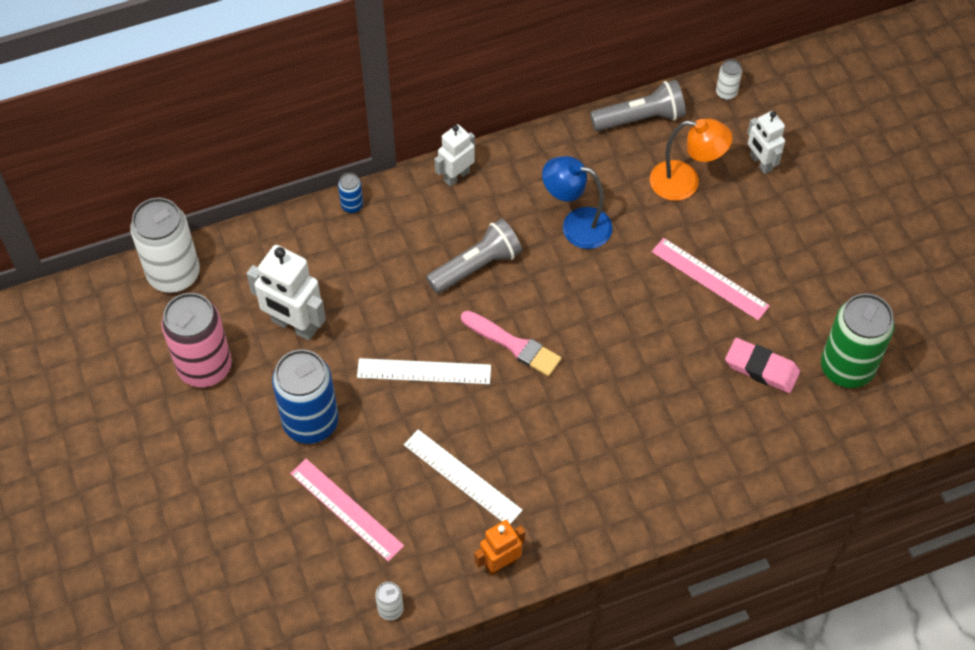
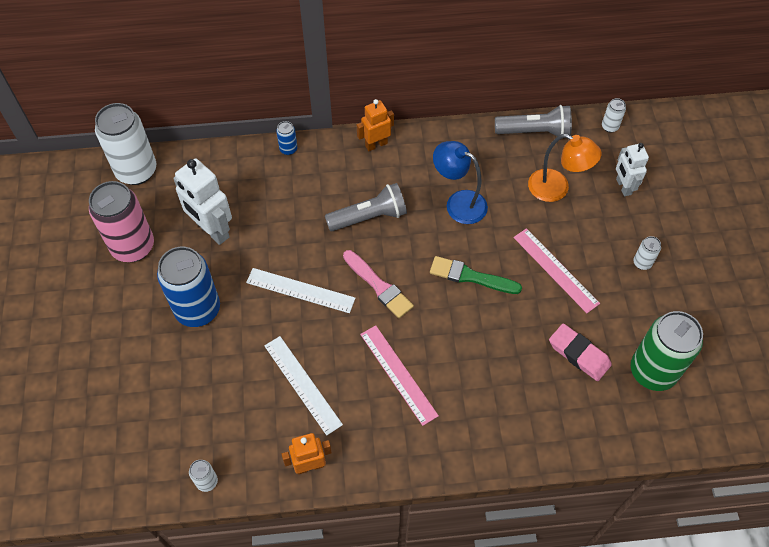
camera: 15 degrees right, 0 degrees up
pink ruler [290,459,404,562] -> pink ruler moved to [360,325,439,426]
white robot [435,124,475,186] -> orange robot [357,99,394,151]
none -> green brush [430,256,522,294]
none -> white can [633,236,661,270]

